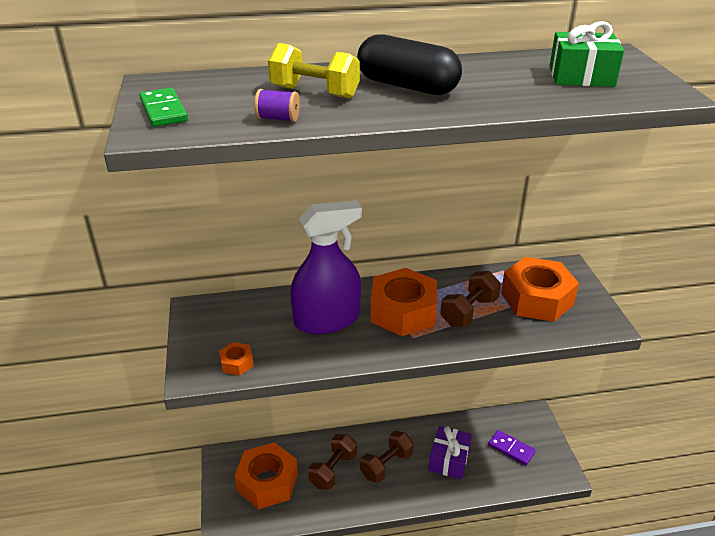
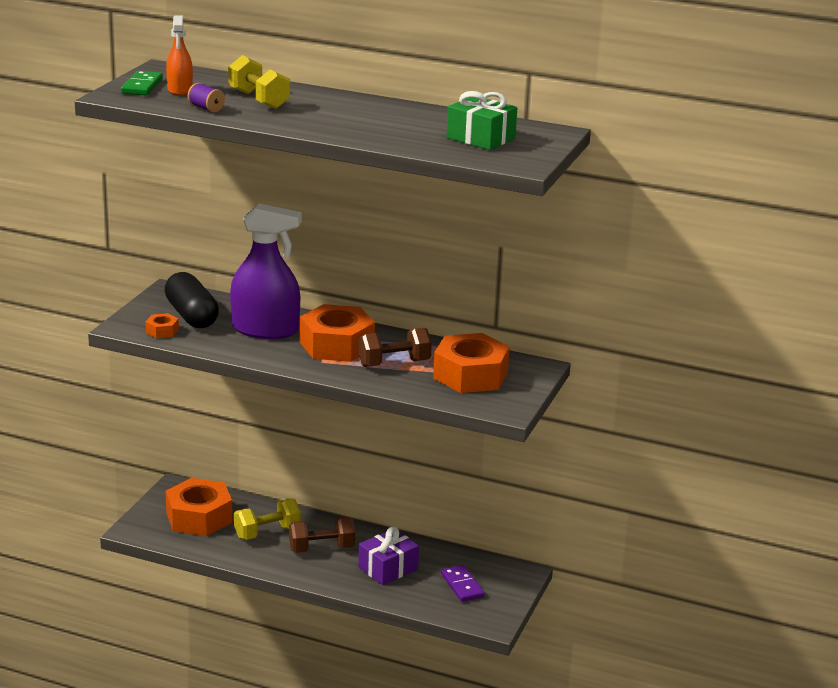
camera: 30 degrees right, 10 degrees down
brown dumbbell [308,434,357,490] -> yellow dumbbell [234,498,301,540]
black capsule [357,34,462,95] -> black capsule moved to [165,272,219,328]
none -> orange spray bottle [166,16,193,95]

